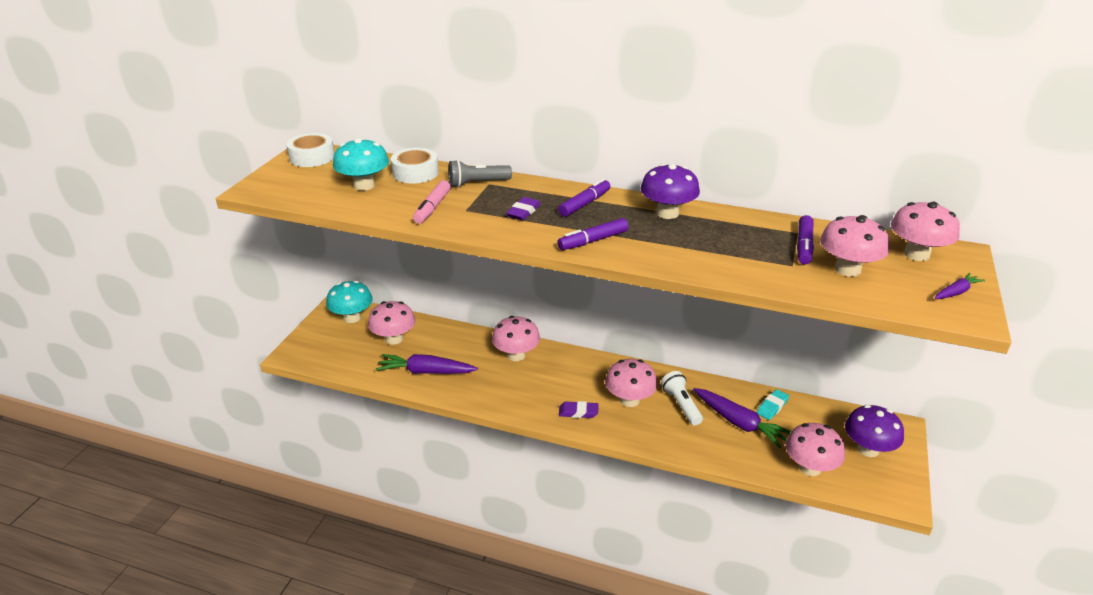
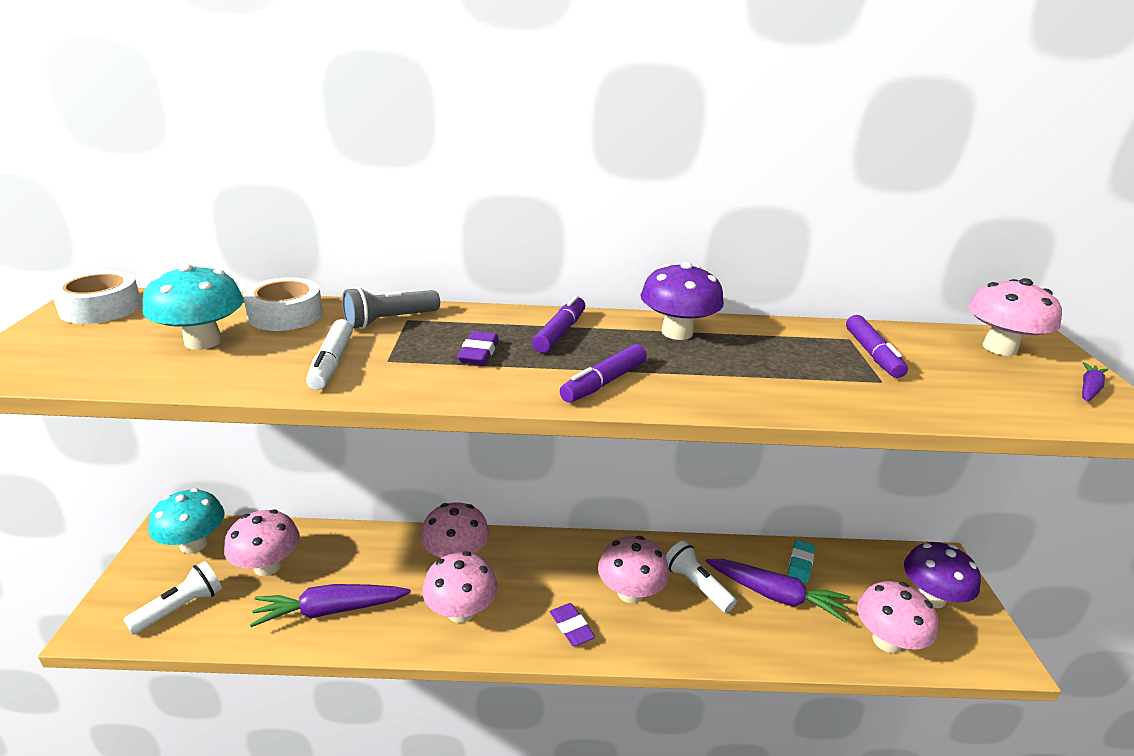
camera: 20 degrees left, 5 degrees down
pink marker [413,180,451,224] -> white marker [306,319,353,390]
purple eraser [559,401,599,418] -> purple eraser turned 75 degrees clockwise [550,603,595,646]
pink mushroom [820,215,889,277] -> pink mushroom moved to [422,551,498,623]
none -> white flashlight [123,561,222,635]

